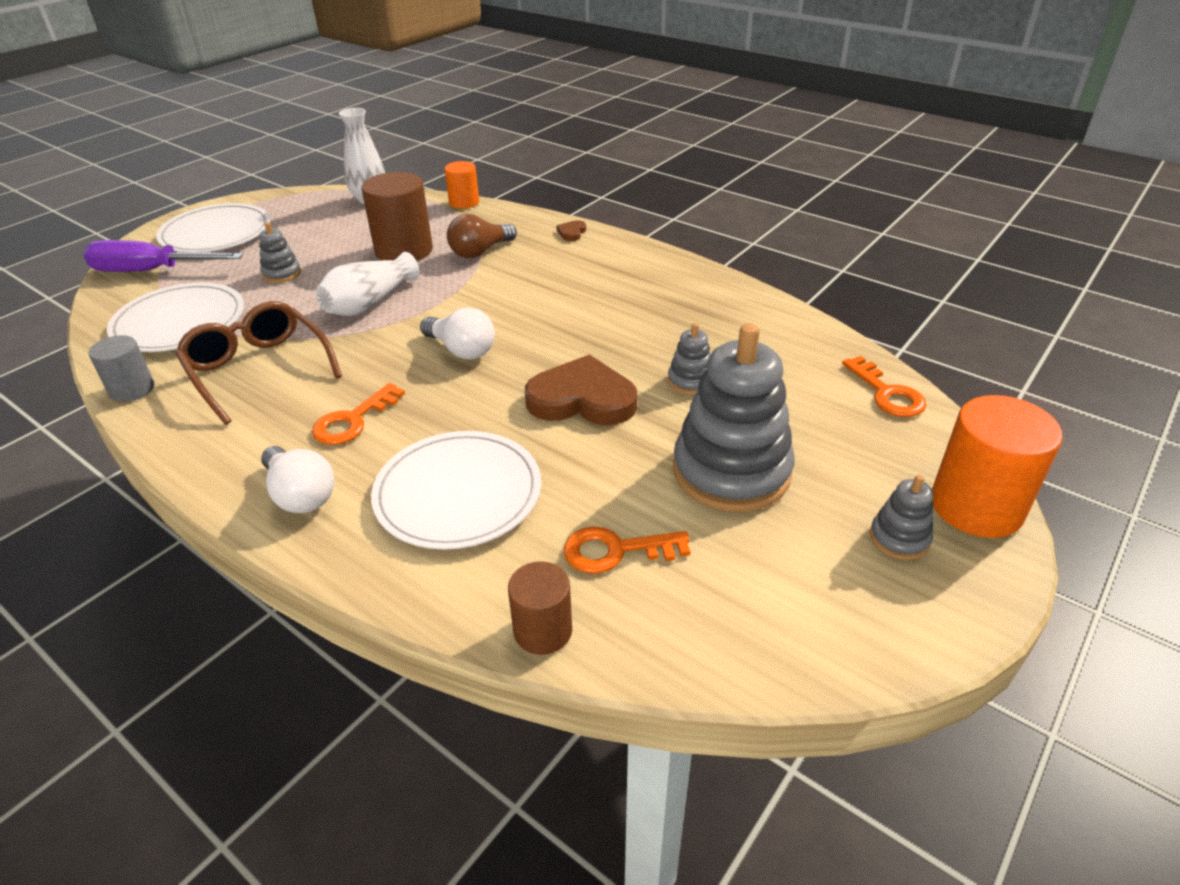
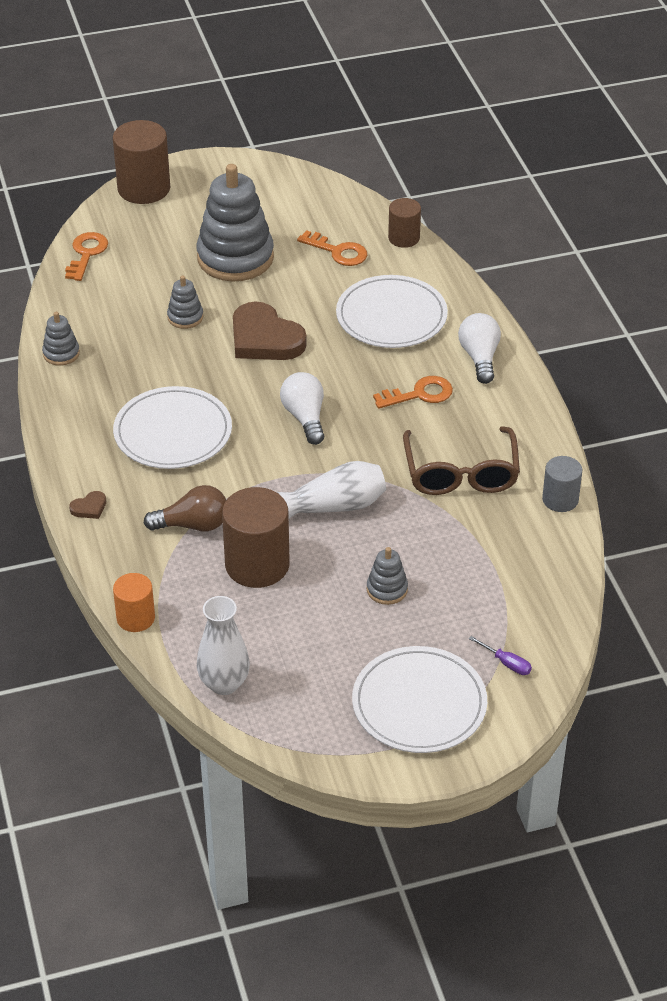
camera: 145 degrees left, 5 degrees up
purple screwdriver [83,240,243,272] -> purple screwdriver [469,636,532,675], size x0.41
white plate [107,283,244,352] -> white plate moved to [113,386,232,469]
grey stacking toy [870,475,933,560] -> grey stacking toy moved to [42,312,80,366]
orange cylinder [932,395,1063,538] -> brown cylinder [113,120,170,204]

